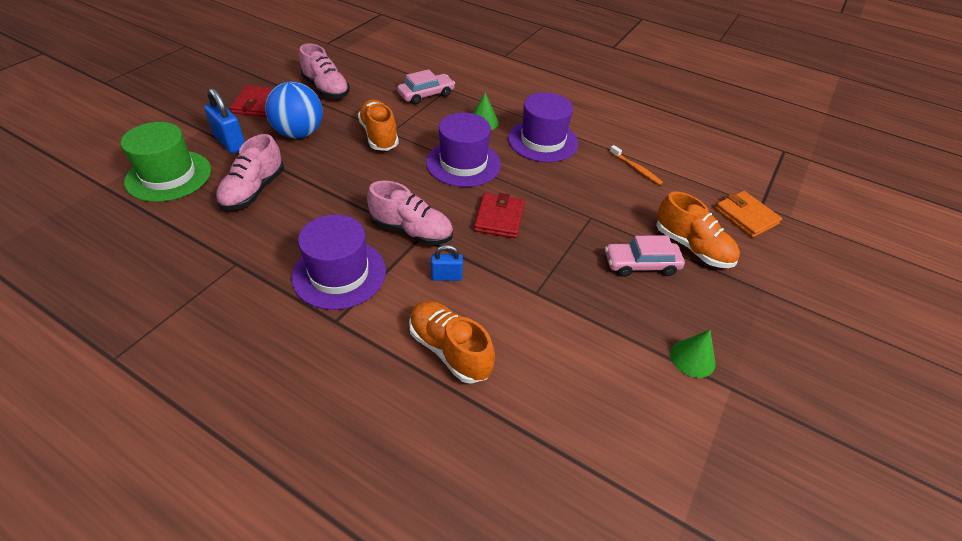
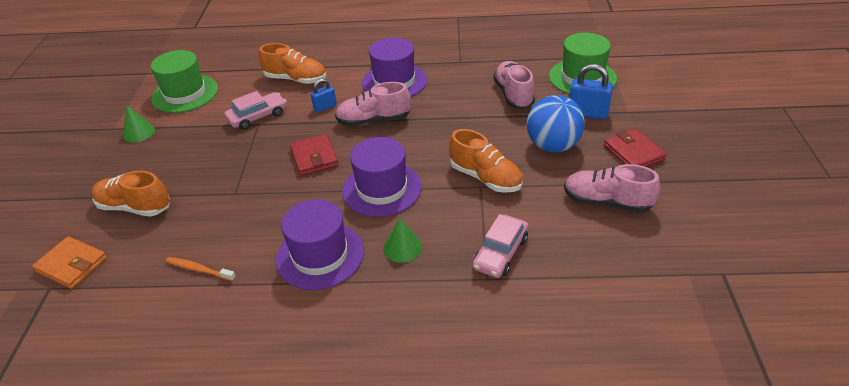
camera: 155 degrees right, 5 degrees down
pink car [605,235,685,277] -> pink car moved to [224,91,287,130]
none -> green hat [151,50,218,113]

